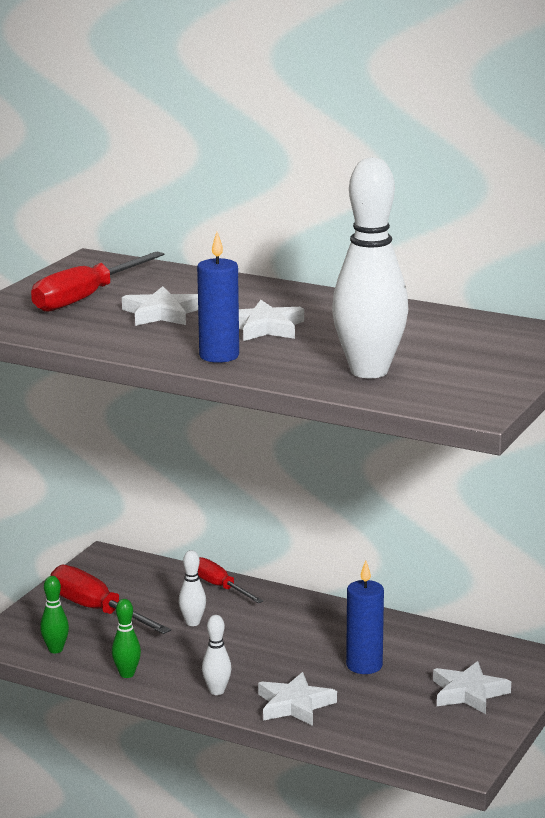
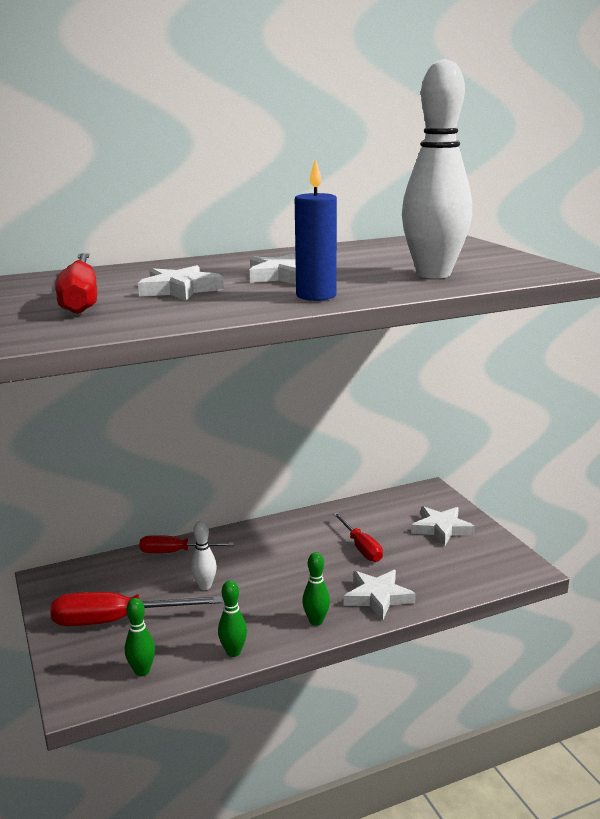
camera: 50 degrees left, 0 degrees up
white bowling pin [202,615,232,695] -> green bowling pin [302,552,330,626]
blue candle [346,560,384,674] -> red screwdriver [333,512,383,562]

